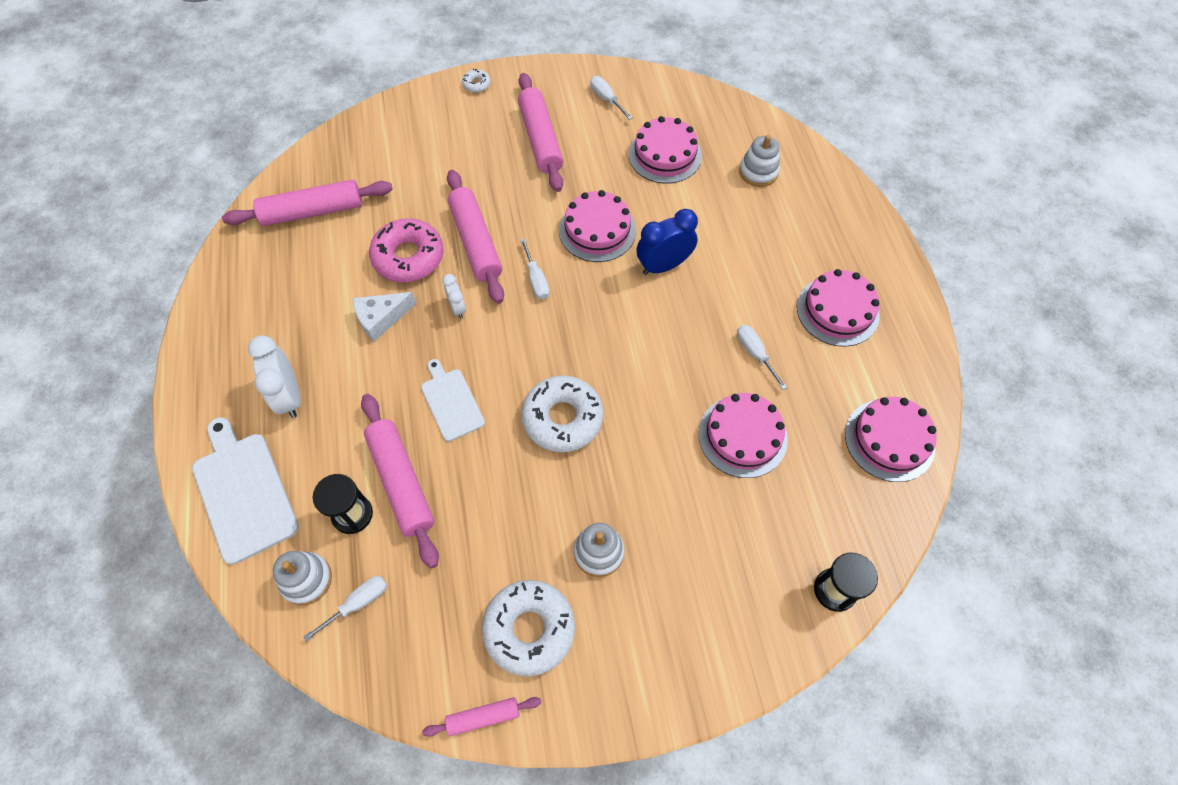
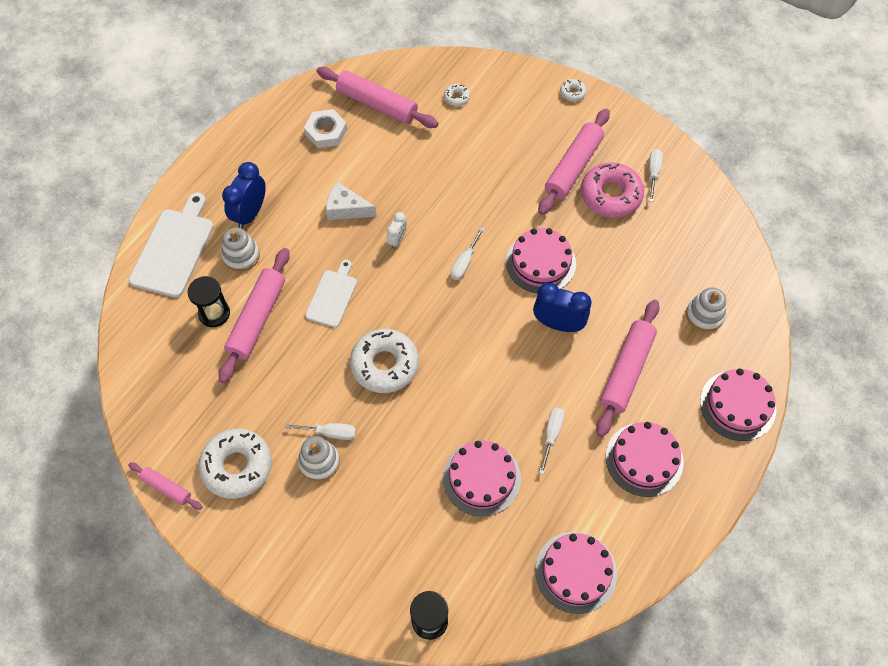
camera: 45 degrees right, 0 degrees up
white clock [248,336,301,418] -> blue clock [222,162,266,229]
white stacking toy [273,551,332,605] -> white stacking toy moved to [221,228,260,272]
white screwdriver [303,576,387,642] -> white screwdriver moved to [285,423,356,440]
pink donut [369,218,444,282] -> pink donut moved to [581,162,644,218]
pink rolling pin [447,170,504,304] -> pink rolling pin moved to [596,300,660,437]
pink cake [629,116,702,184] -> pink cake moved to [700,368,776,441]
none -> white nut [304,109,347,148]
none -> white donut [444,84,470,106]

